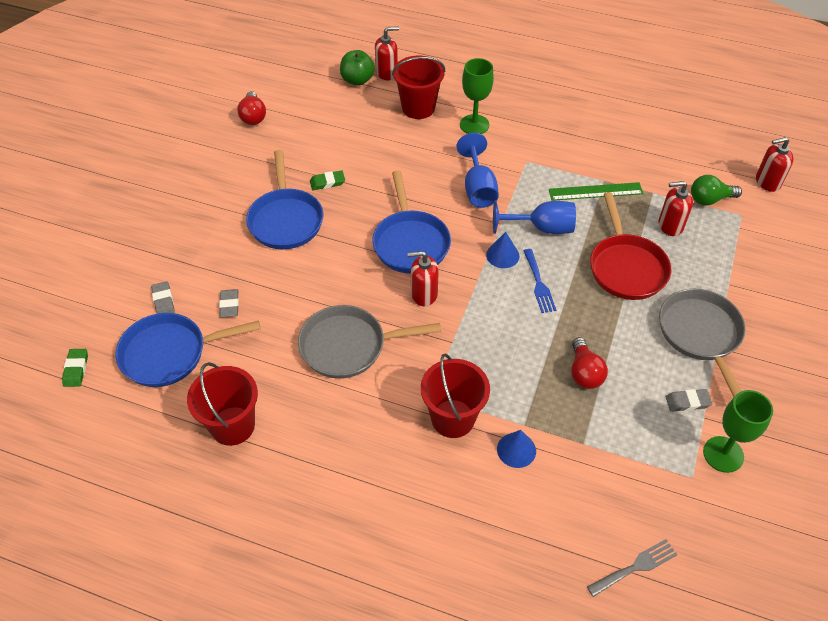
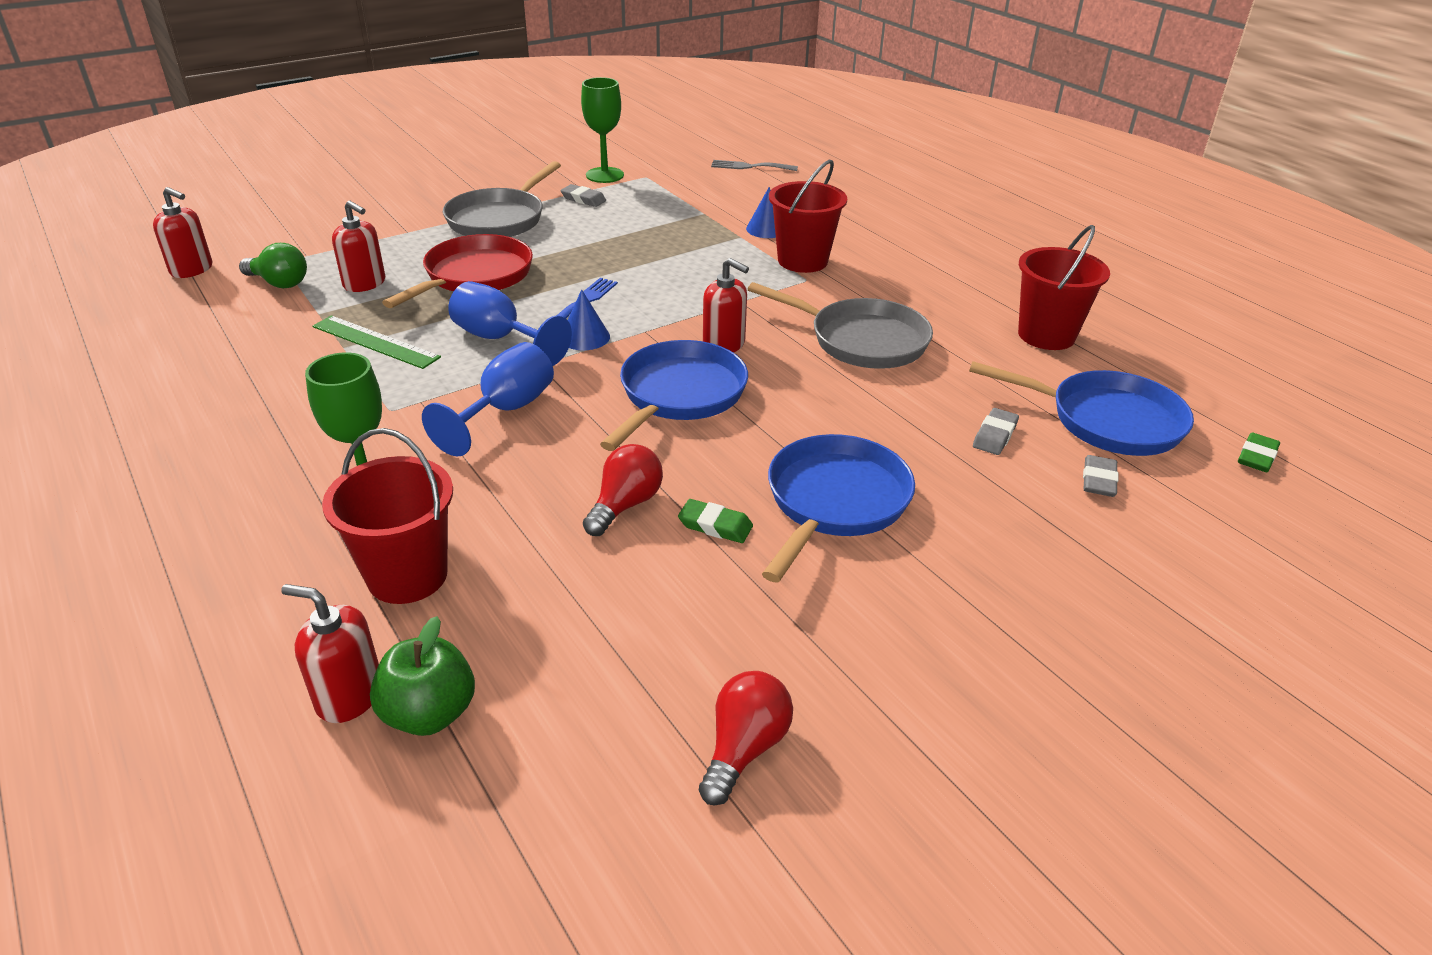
camera: 145 degrees left, 15 degrees down
red light bulb [571,337,608,389] -> red light bulb moved to [583,444,663,536]

